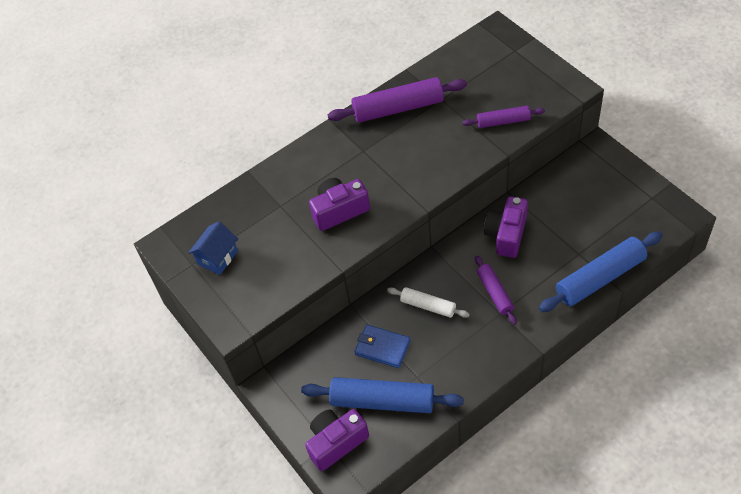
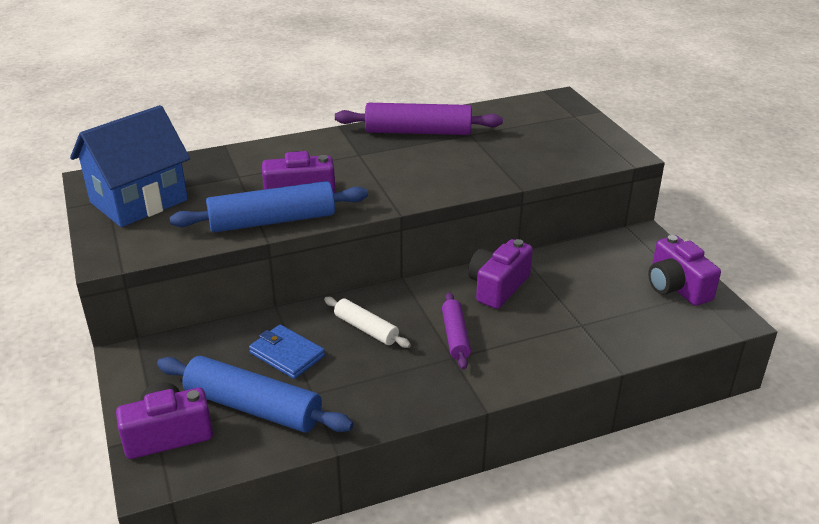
camera: 10 degrees right, 20 degrees down
blue house [188,222,238,275] -> blue house [70,105,190,227], size x1.89
purple rolling pin [462,106,545,128] -> none
blue rolling pin [539,231,663,312] -> blue rolling pin moved to [170,181,368,233]
none -> purple camera [648,235,721,306]

